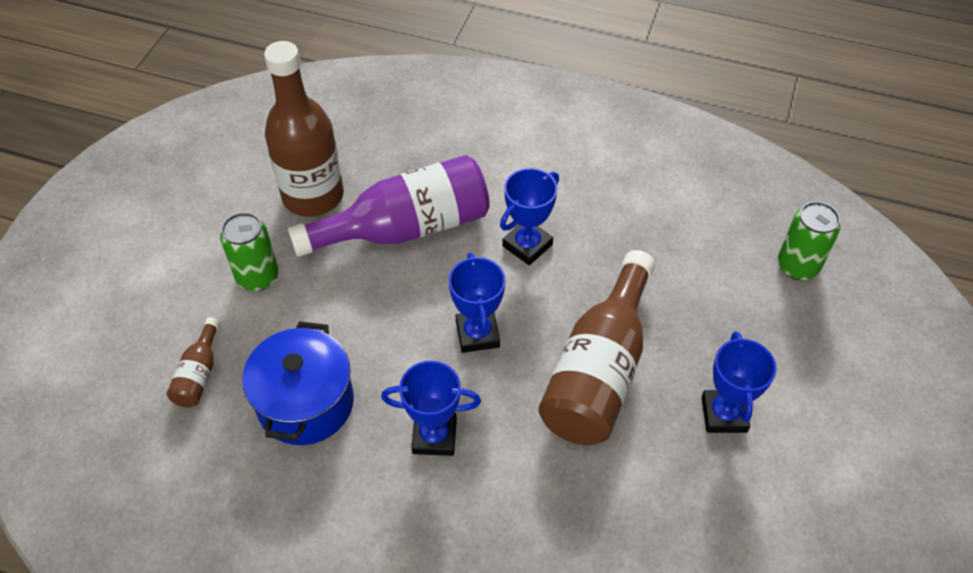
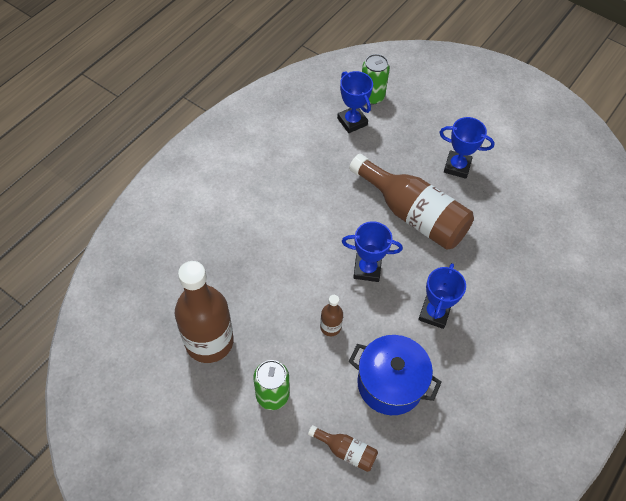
camera: 75 degrees left, 5 degrees up
purple bottle [288,155,490,257] -> none
blue trophy [500,168,559,265] -> blue trophy moved to [337,71,373,133]
none -> brown bottle [320,295,343,336]

